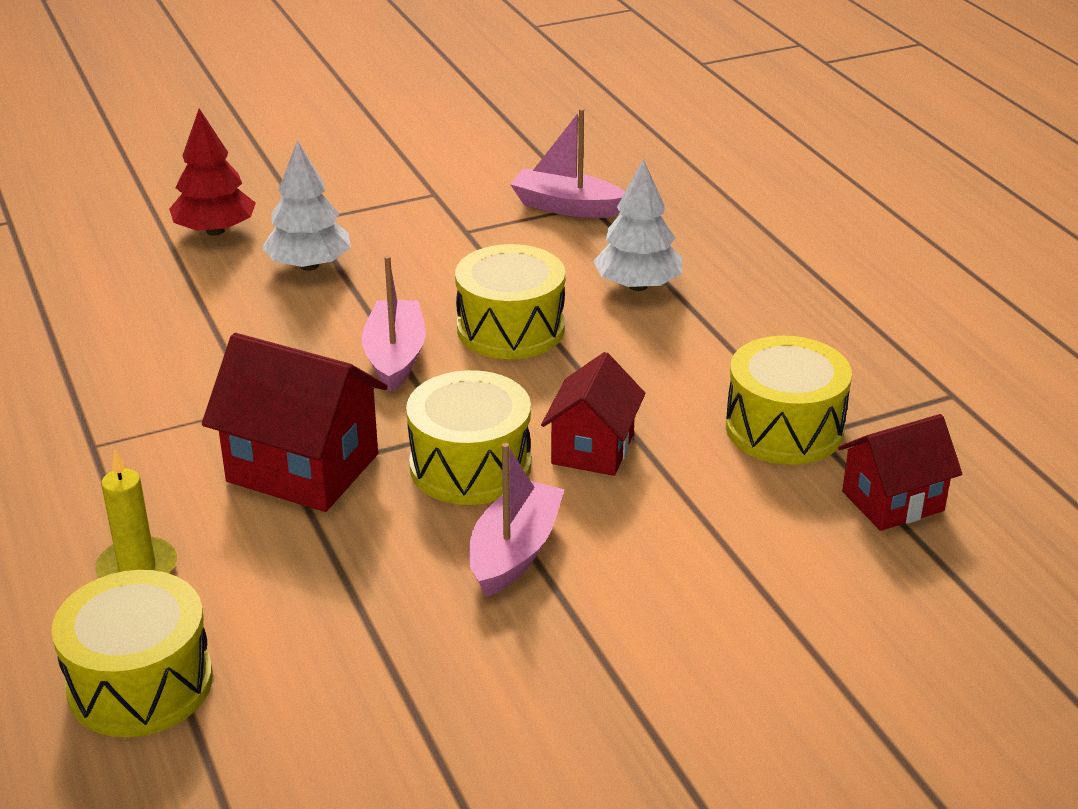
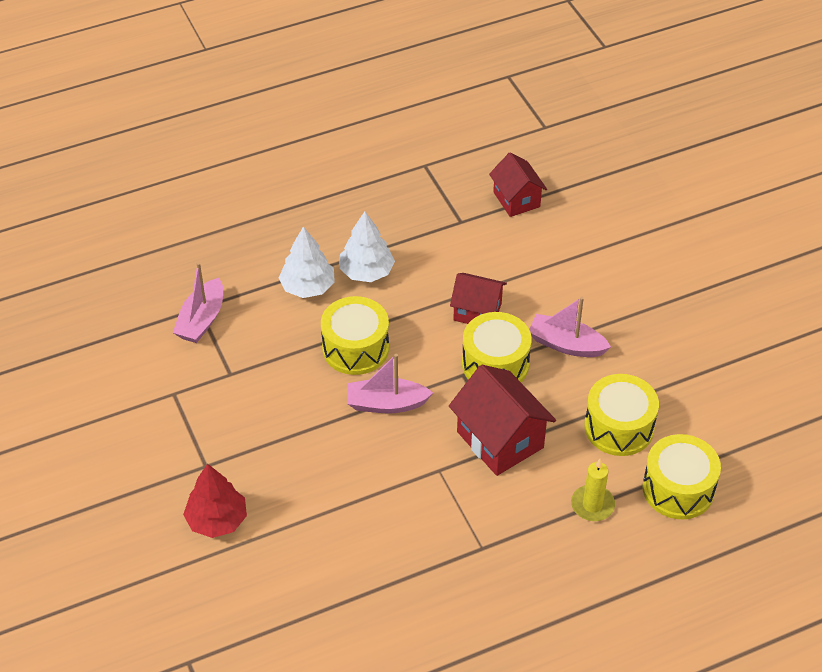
camera: 90 degrees left, 15 degrees up
red house [202,333,388,512] -> red house turned 60 degrees counterclockwise [449,365,556,476]
white tree [262,140,351,271] -> white tree moved to [339,211,395,282]
yellow drum [726,336,852,465] -> yellow drum moved to [584,374,659,456]

